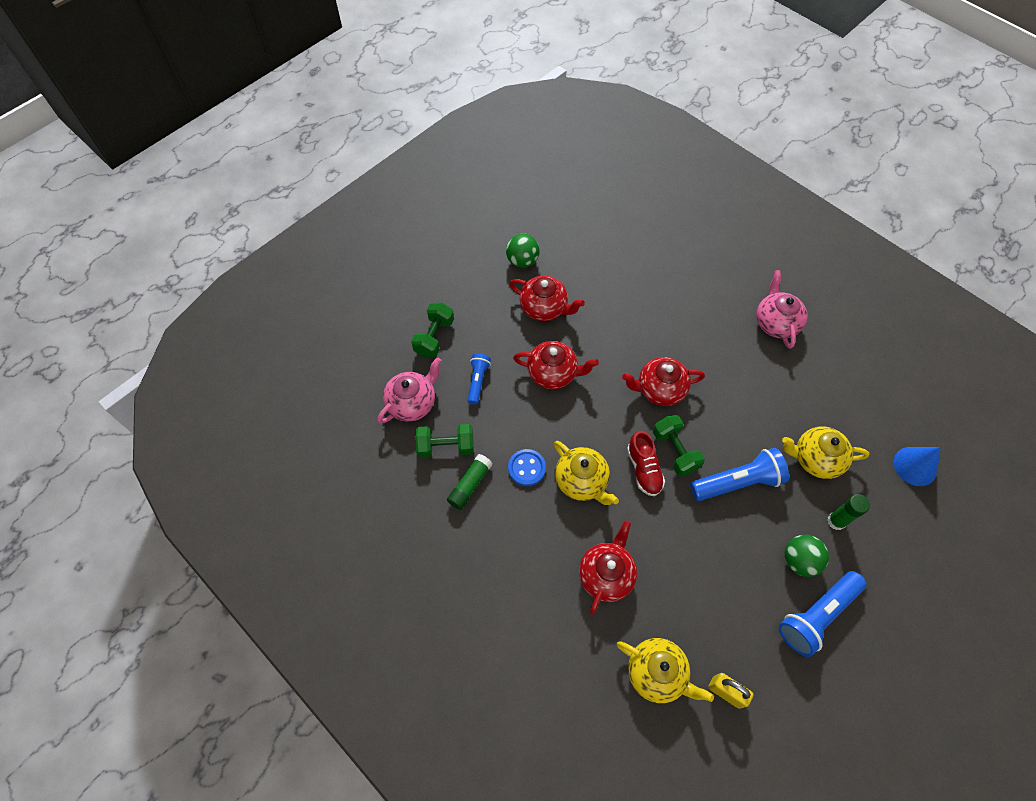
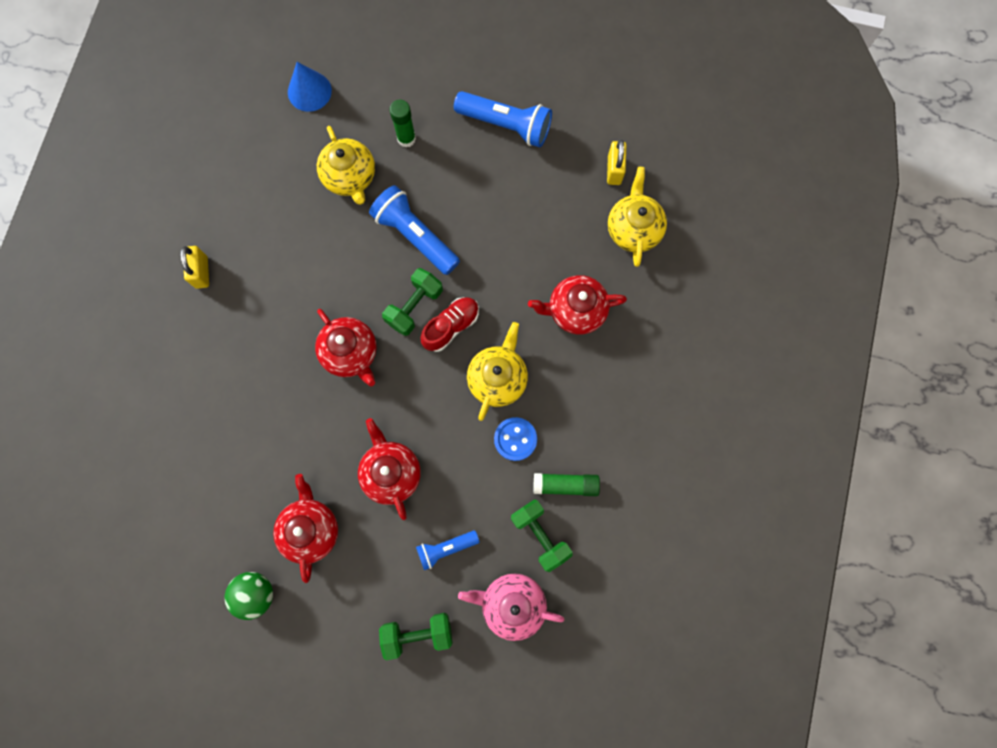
camera: 120 degrees left, 15 degrees up
pink teapot [756,270,807,349] -> yellow padlock [180,246,209,289]
green ball [785,535,829,577] -> none

